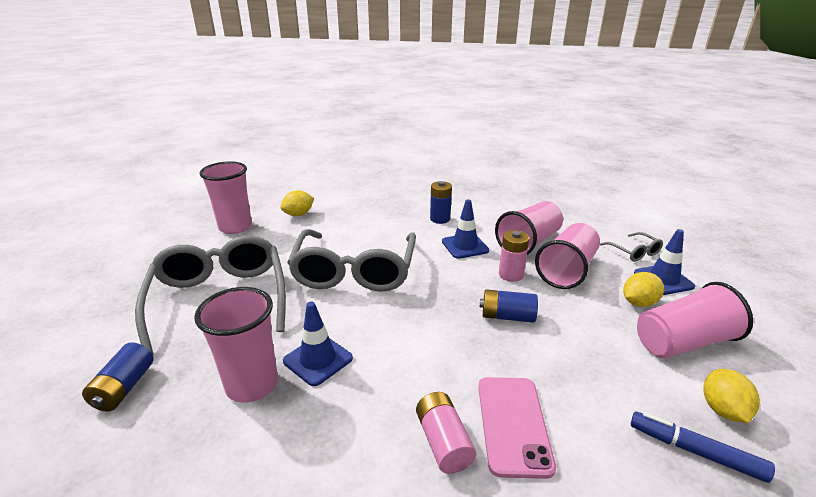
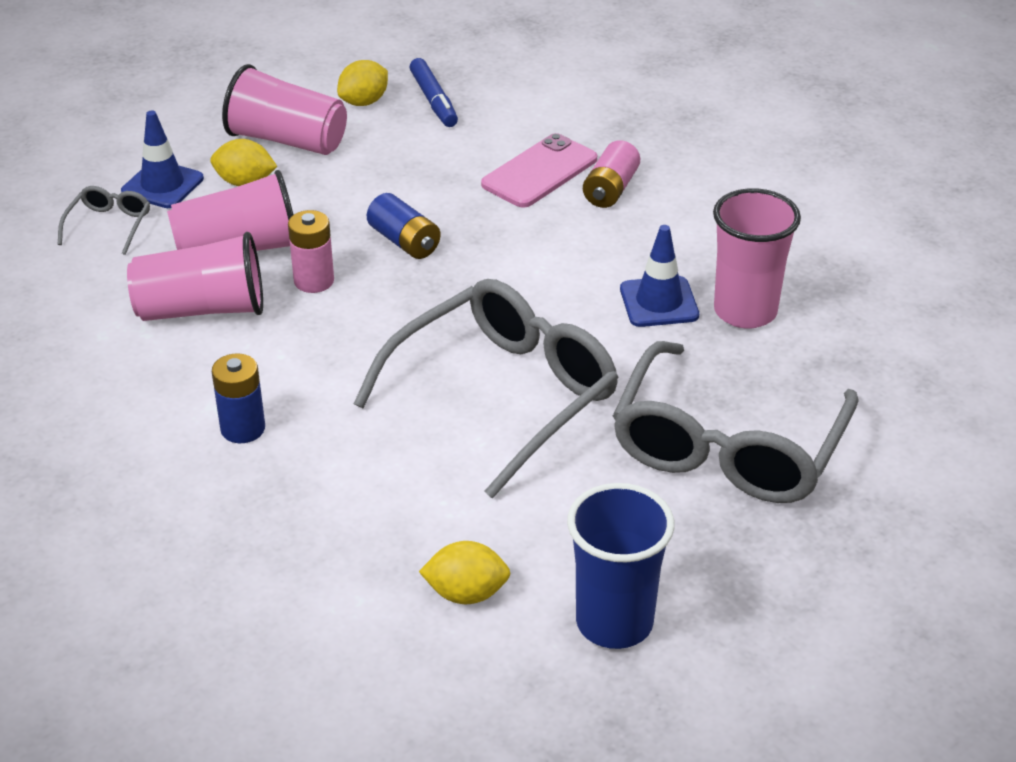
camera: 140 degrees left, 10 degrees up
blue battery [82,342,153,412] -> none
pink cup [199,161,252,234] -> blue cup [567,483,675,649]
blue traffic cone [442,199,489,259] -> none

